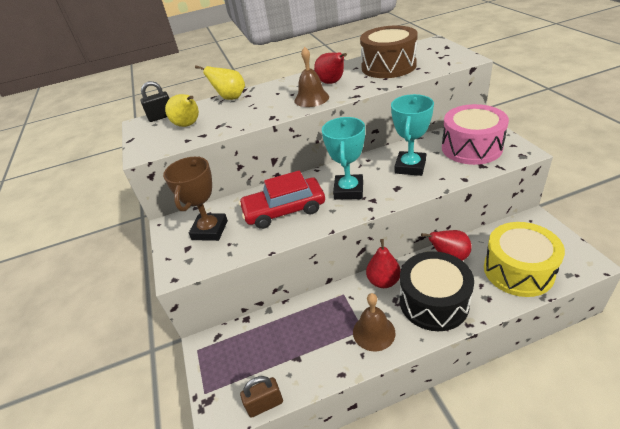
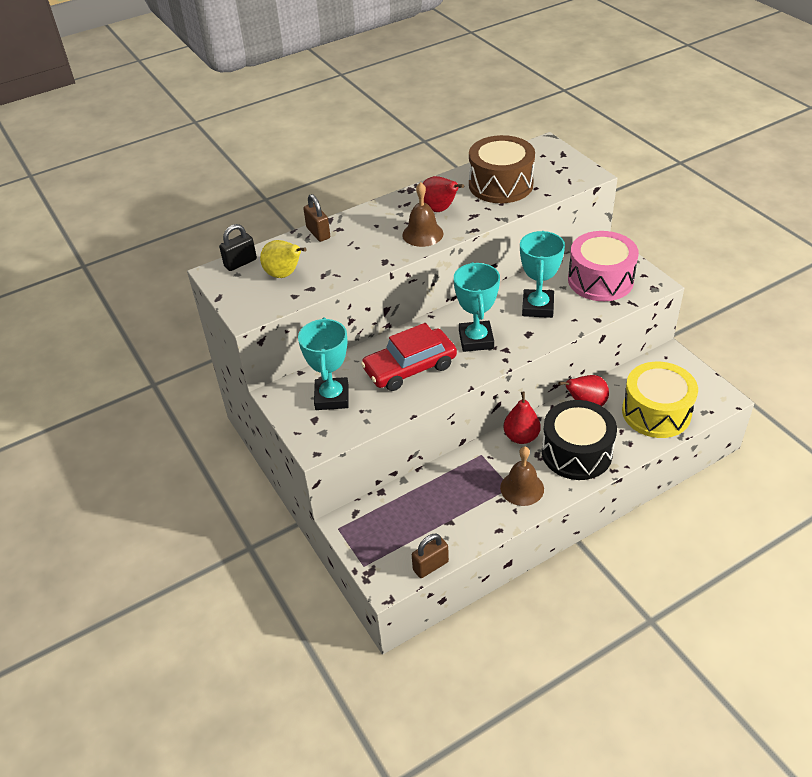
camera: 15 degrees left, 5 degrees up
brown trophy [163,156,228,241] -> turquoise trophy [298,317,349,410]
yellow pear [195,65,245,100] -> brown padlock [303,194,330,242]

